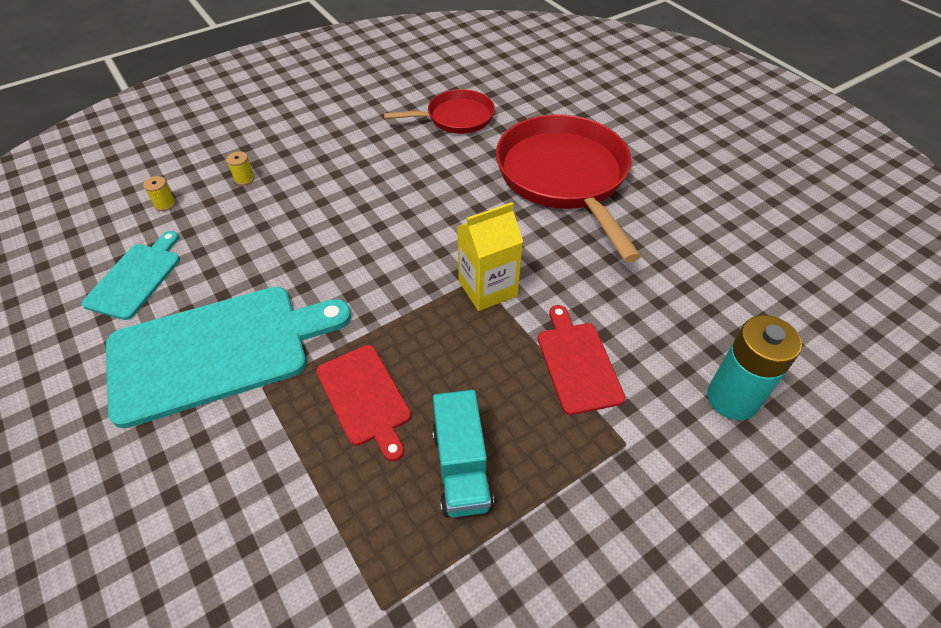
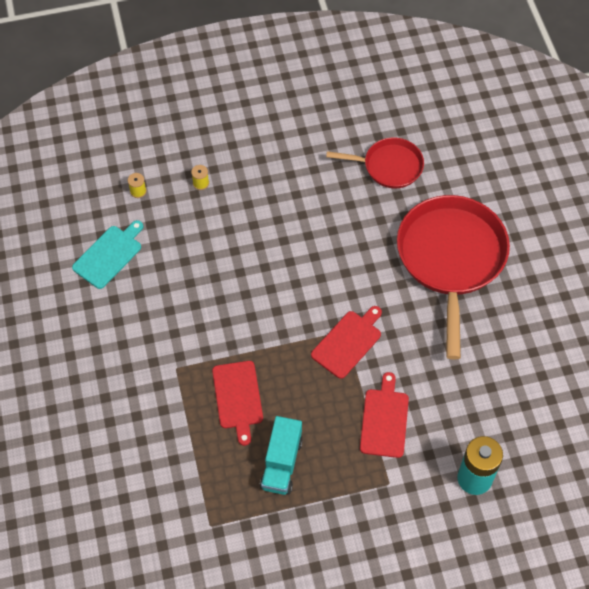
camera: 20 degrees right, 10 degrees up
turquoise cutting board [106,287,351,428] -> none
yellow carton [457,202,523,311] -> red cutting board [311,306,382,379]

